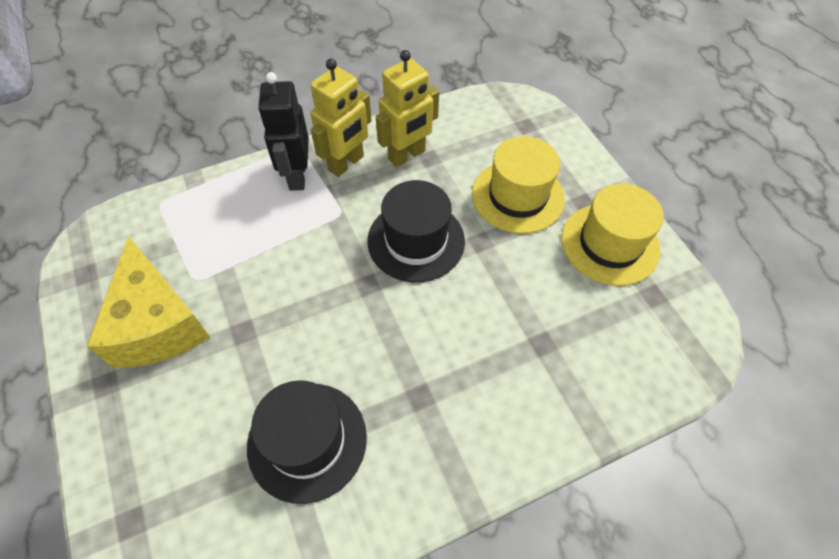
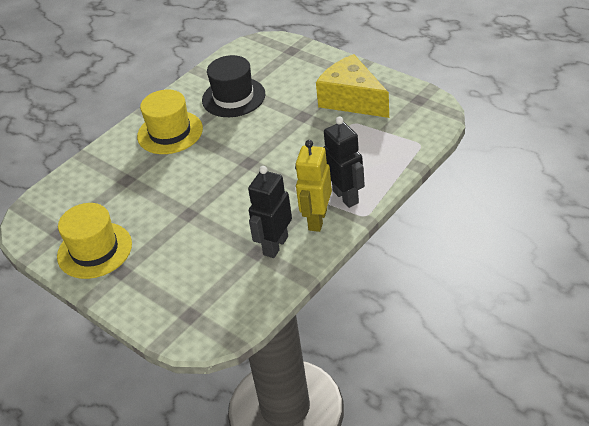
camera: 160 degrees right, 15 degrees down
black hat [367,180,465,282] -> none
yellow robot [376,50,439,167] -> black robot [248,166,292,258]
yellow hat [472,136,565,234] -> yellow hat moved to [137,90,203,154]

